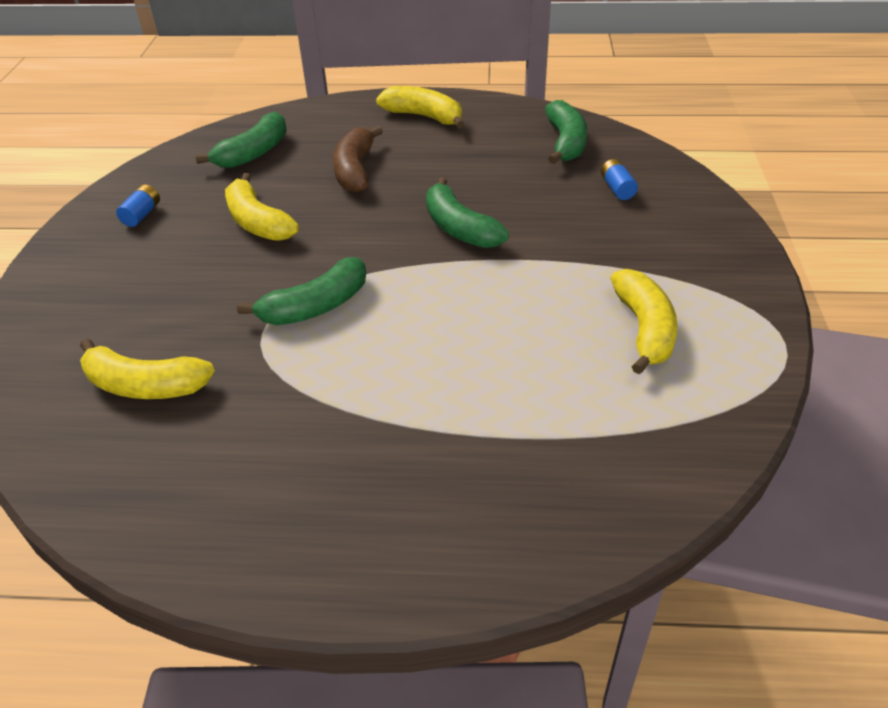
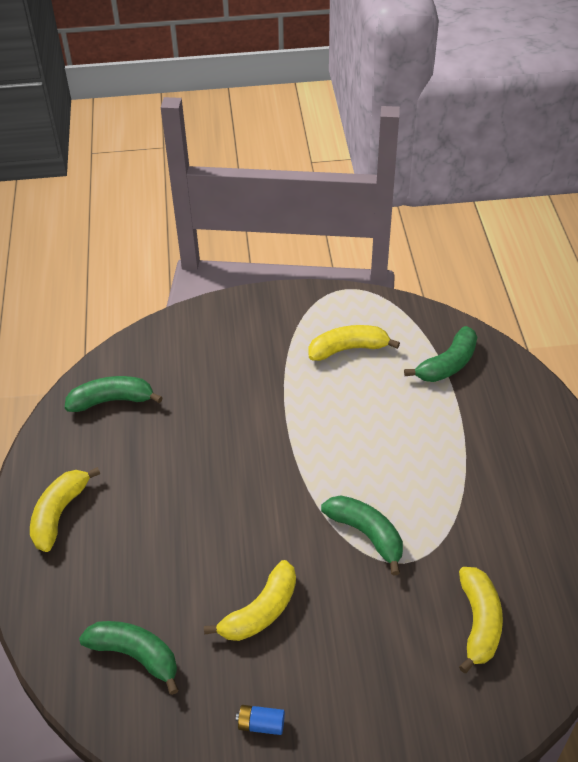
camera: 100 degrees left, 5 degrees up
brown banana [333,126,383,193] -> none
green banana [426,177,509,248] -> green banana moved to [404,326,477,382]
blue battery [601,159,638,200] -> none

